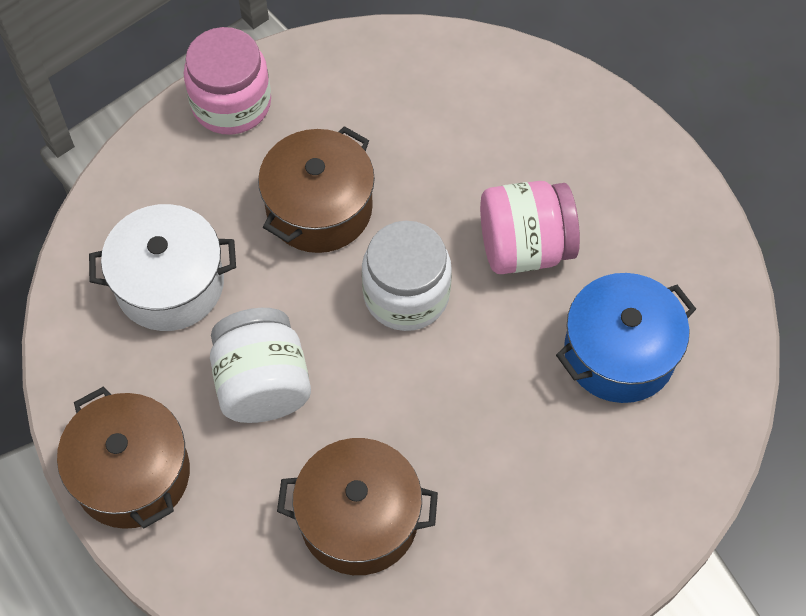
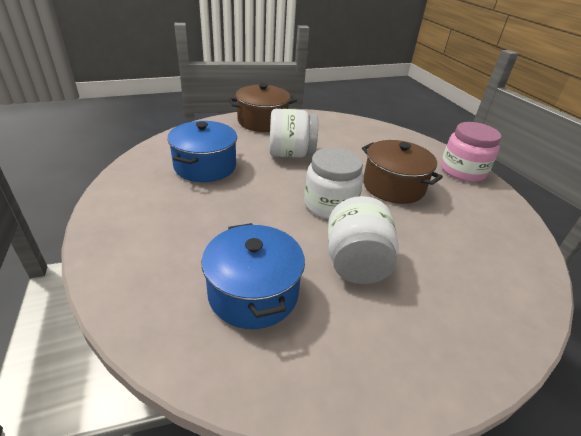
camera: 100 degrees right, 25 degrees down
white pot [89,204,236,331] -> none
brown pot [277,438,438,575] -> blue pot [167,121,237,182]
pink jar [480,181,580,274] -> white jar [328,196,399,284]

